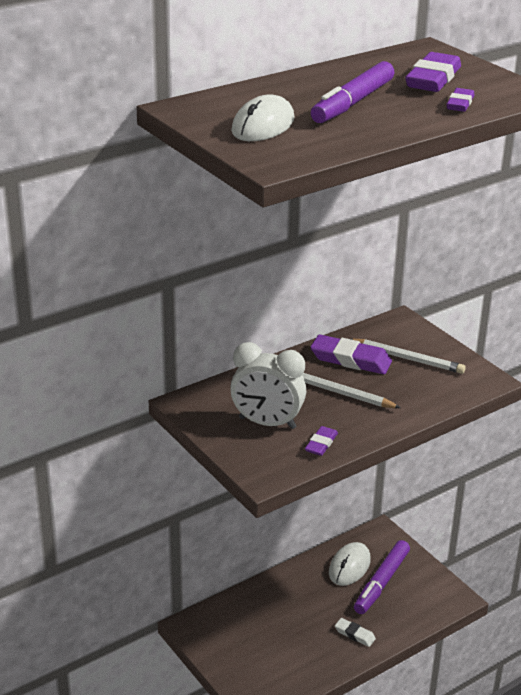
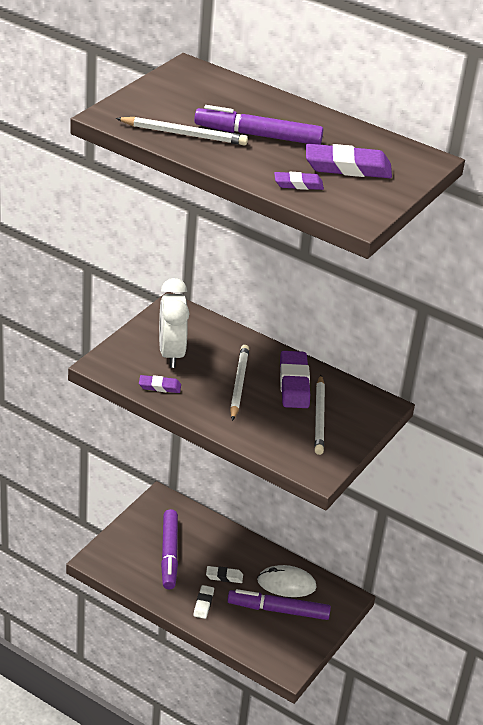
camera: 65 degrees right, 5 degrees up
white mouse [231,94,294,141] -> none
none -> white pencil [116,117,248,146]
none -> purple marker [161,509,178,589]
none -> white eraser [206,566,243,583]

